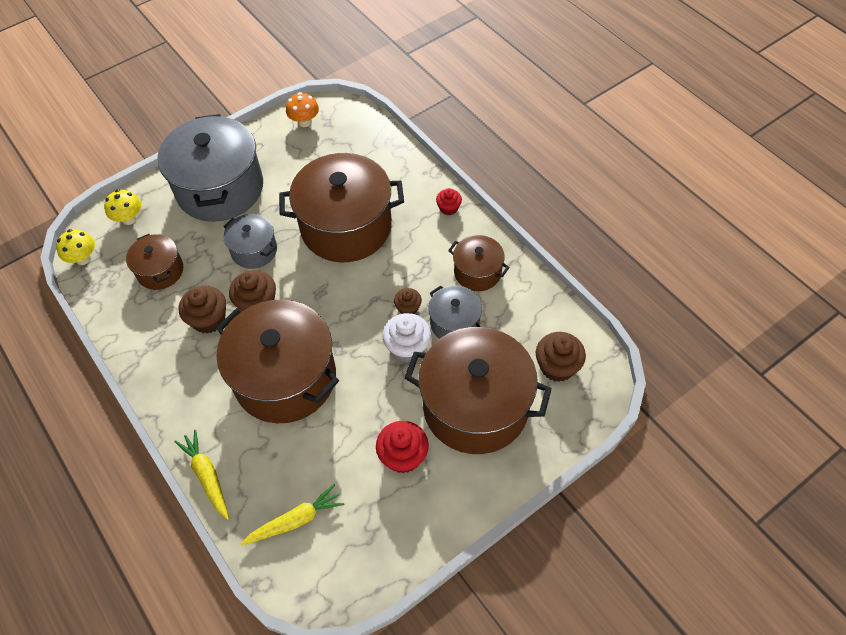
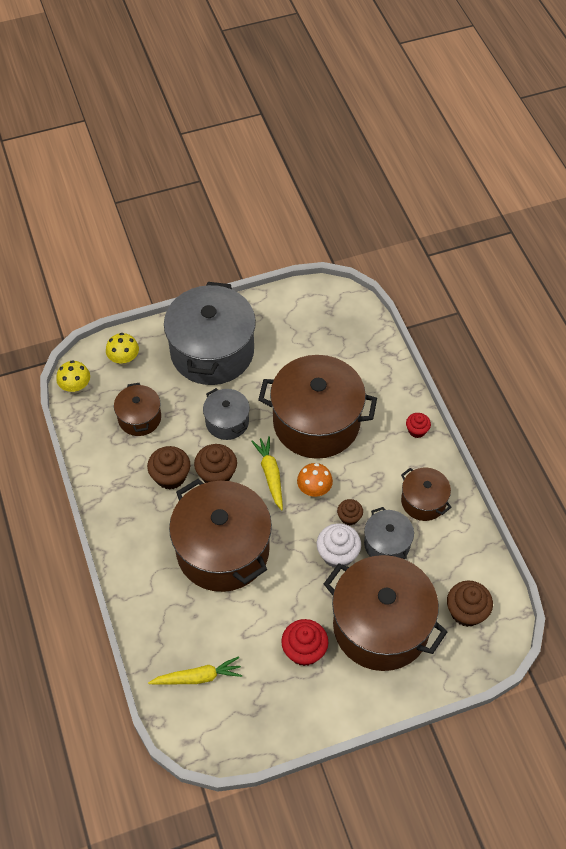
camera: 15 degrees right, 0 degrees up
yellow carrot [174,430,229,520] -> yellow carrot moved to [251,436,283,511]
orange mushroom [286,92,319,127] -> orange mushroom moved to [297,463,333,497]

